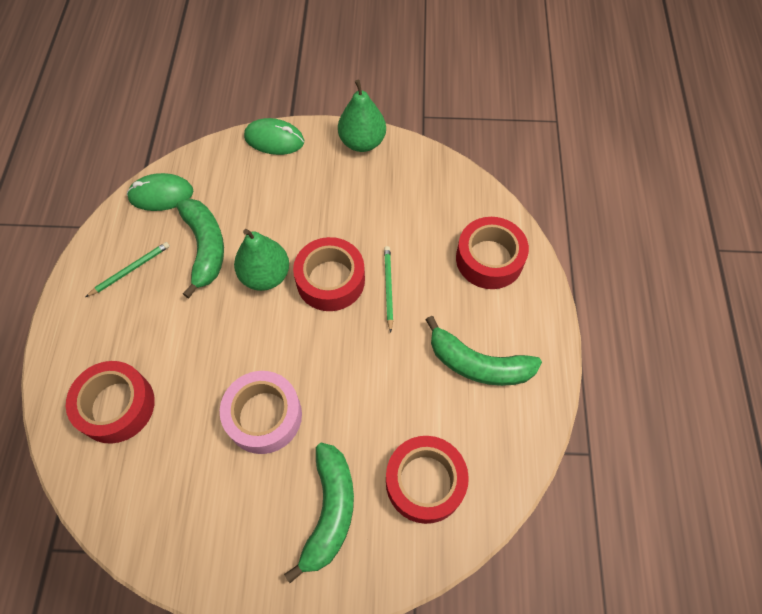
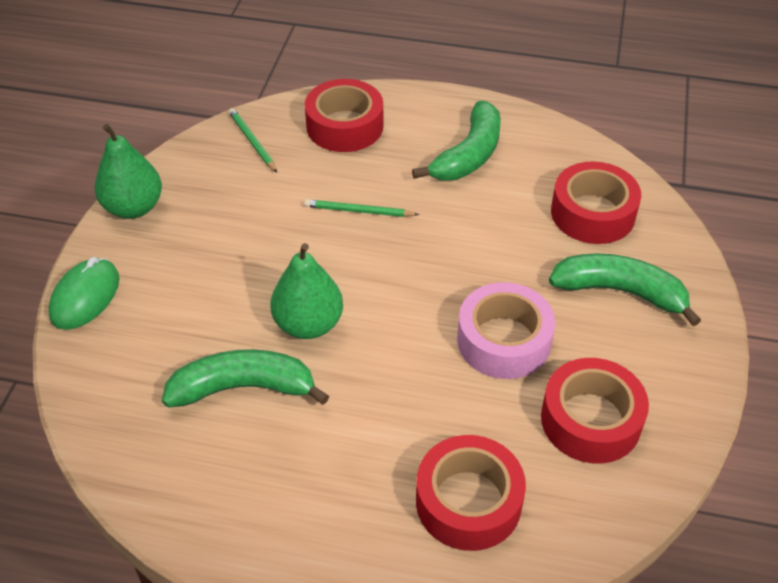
camera: 80 degrees left, 15 degrees down
green pencil [86,242,170,297] -> green pencil moved to [229,108,277,173]
green mouse [127,173,193,211] -> none
red tape [293,237,365,311] -> red tape moved to [541,358,649,464]

